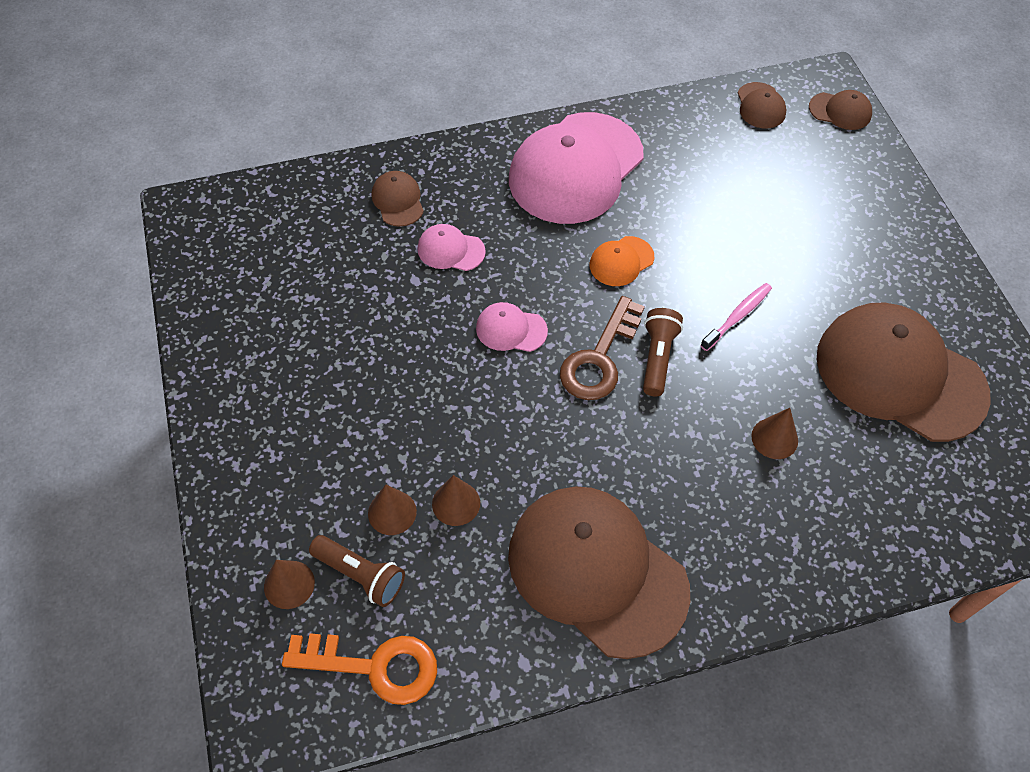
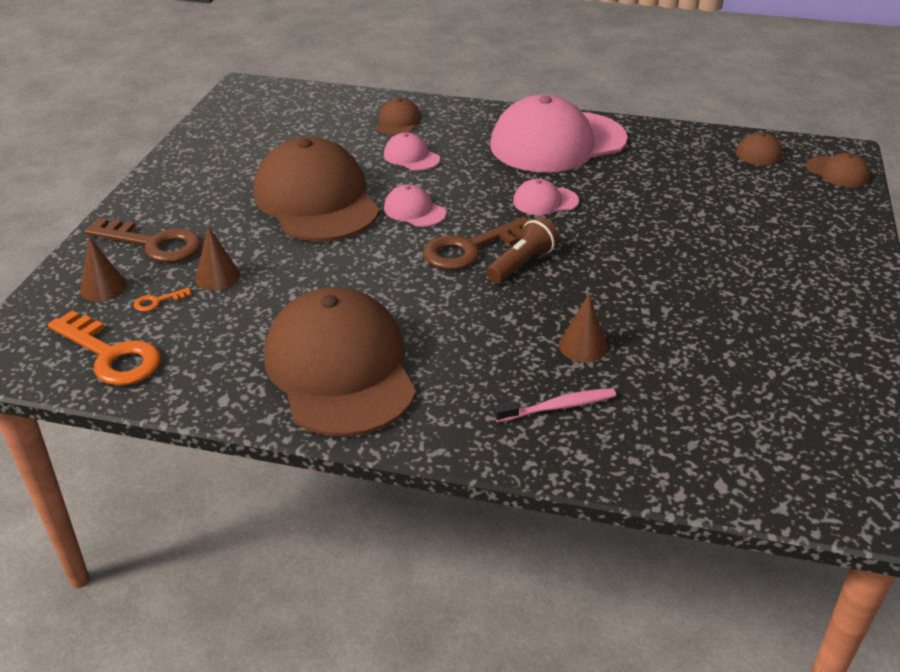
camera: 30 degrees right, 20 degrees down
brown flashlight [309,535,405,607] -> orange key [134,288,191,312]
brown cone [432,475,480,526] -> none
orange cap [590,236,654,286] -> pink cap [513,178,579,215]
pink toothbrush [700,283,772,351] -> pink toothbrush moved to [494,388,616,422]
brown cap [817,303,991,442] -> brown cap moved to [253,137,380,241]
none -> brown key [84,218,202,263]

